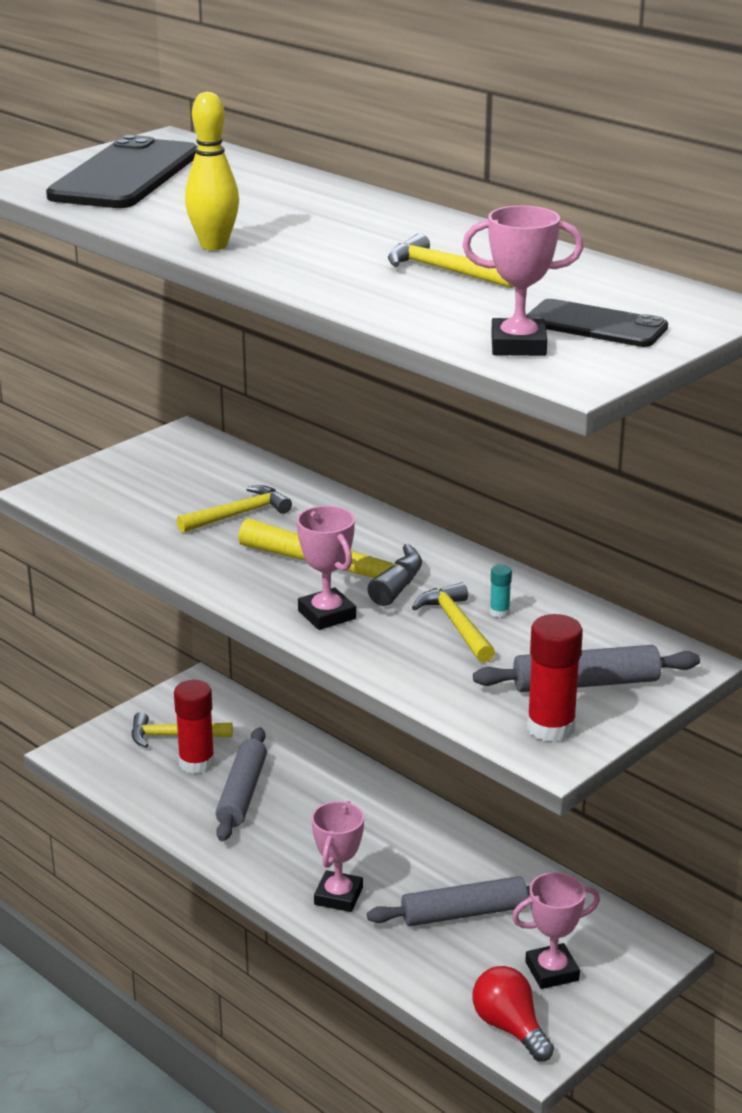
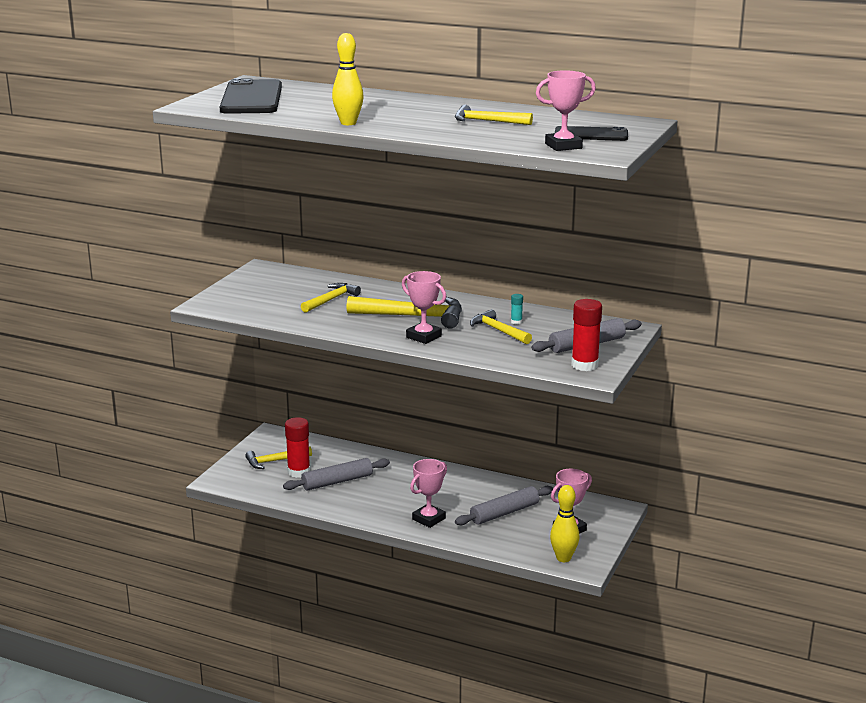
camera: 20 degrees left, 5 degrees down
grey rolling pin [216,727,267,841] -> grey rolling pin turned 75 degrees clockwise [283,458,390,491]
pink trophy [312,801,364,912] -> pink trophy turned 45 degrees clockwise [410,459,447,528]
red light bulb [472,966,554,1061] -> yellow bowling pin [550,485,579,562]

